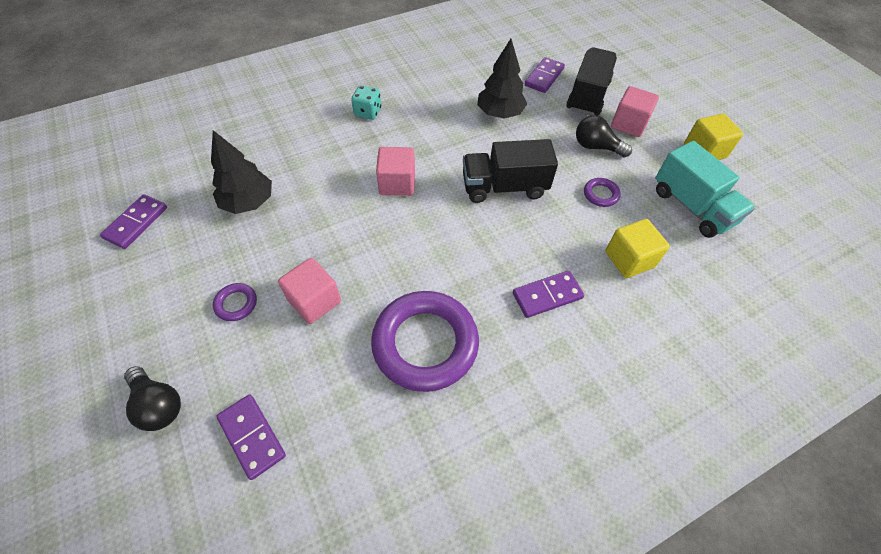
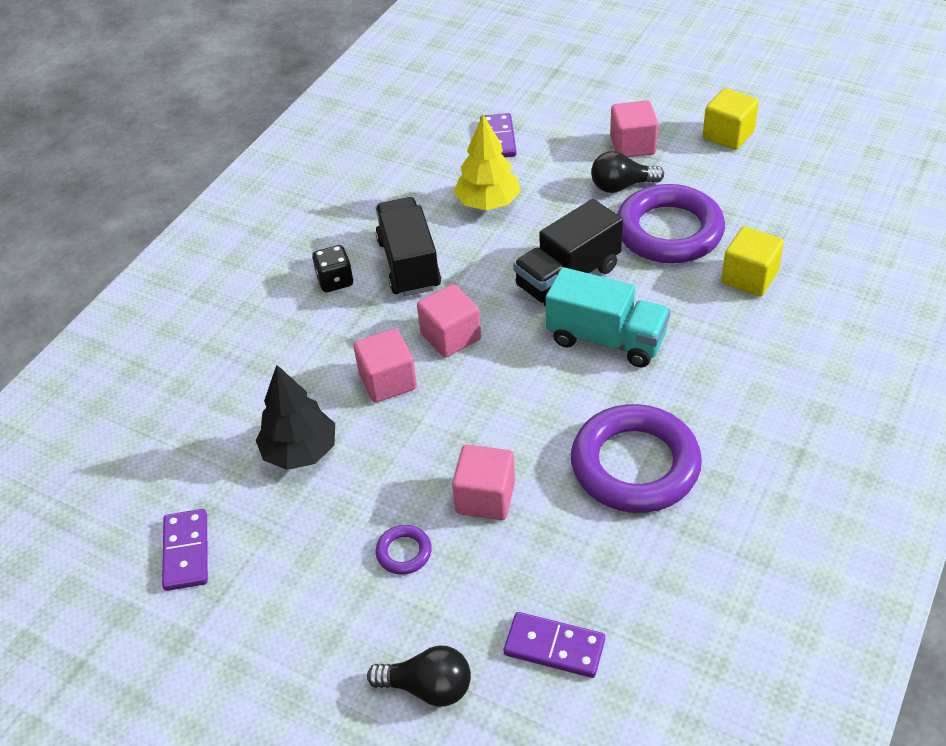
camera: 30 degrees left, 10 degrees down
turquoise dice [351,85,381,120] -> black dice [312,245,353,292]
black tree [477,39,527,119] -> yellow tree [454,115,521,210]
purple domino [513,271,584,318] -> none
black truck [566,47,617,116] -> black truck moved to [376,197,441,296]
purple ring [584,178,621,207] -> purple ring [617,184,725,263], size x2.40
turquoise truck [655,141,755,238] -> turquoise truck moved to [546,267,670,368]
none -> pink cube [353,328,417,403]

